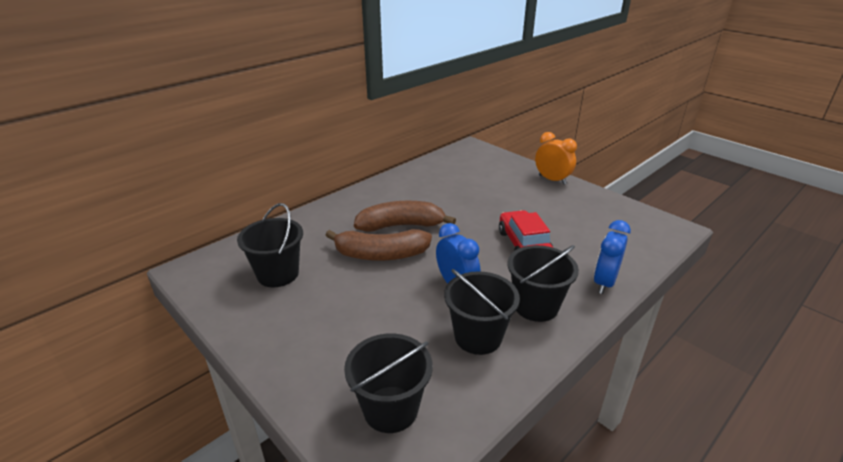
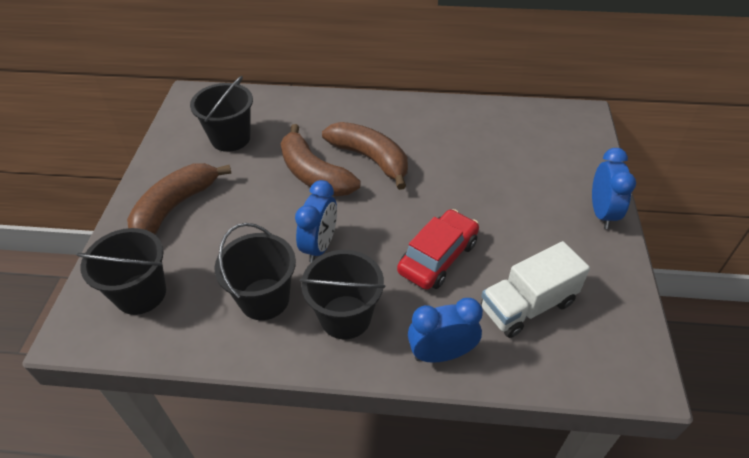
camera: 50 degrees right, 15 degrees up
orange clock [535,132,577,185] -> blue clock [592,148,636,229]
none -> brown banana [127,163,231,234]
none -> white truck [481,241,590,338]

